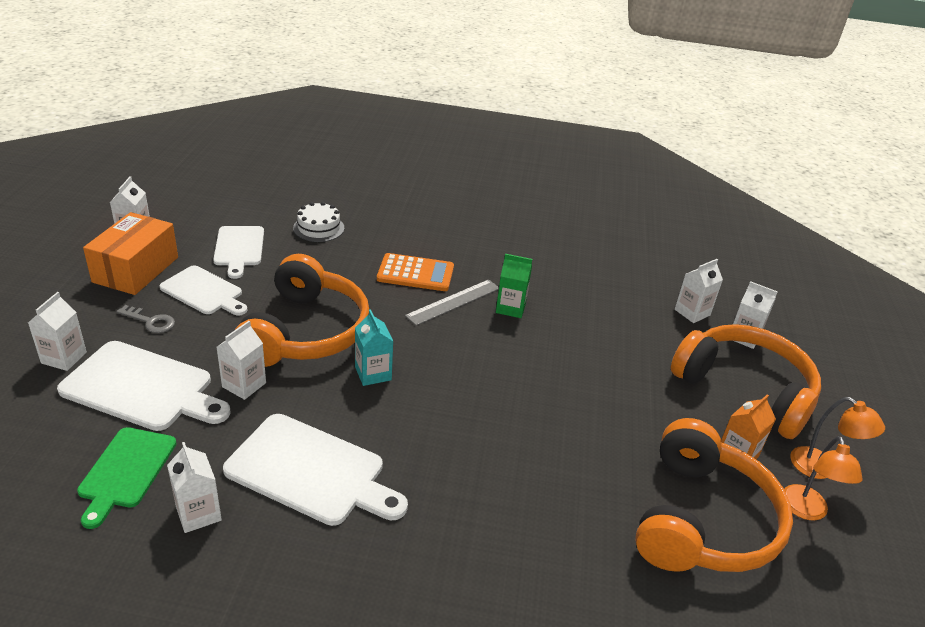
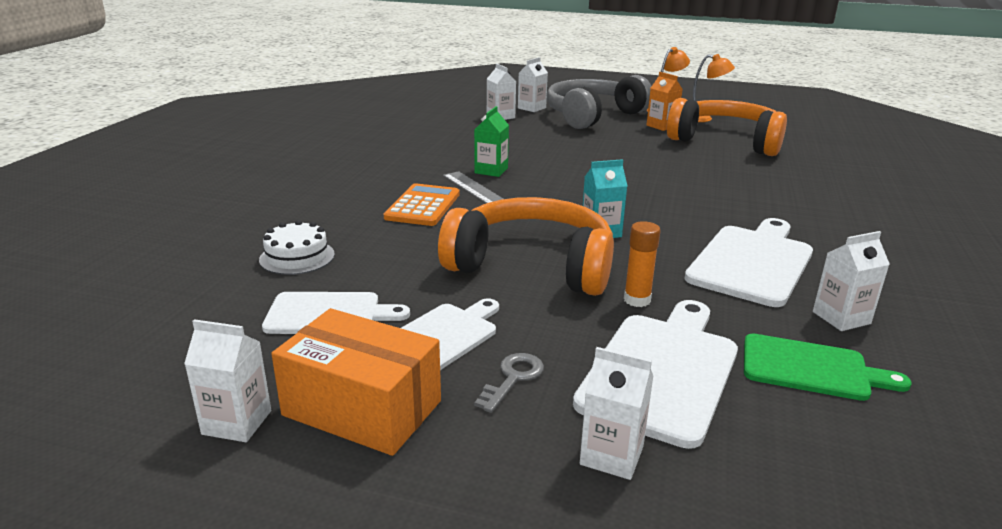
camera: 80 degrees left, 10 degrees down
white carton [217,321,266,400] -> orange glue stick [624,221,660,307]
orange headphones [671,324,821,439] -> grey headphones [547,75,651,129]

